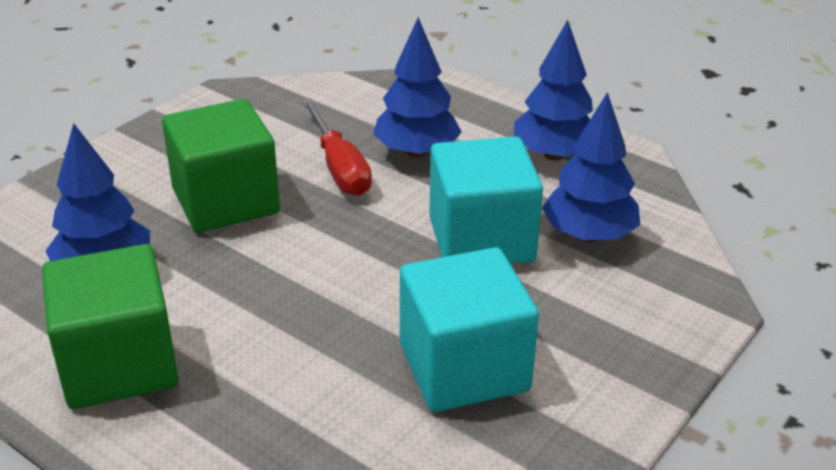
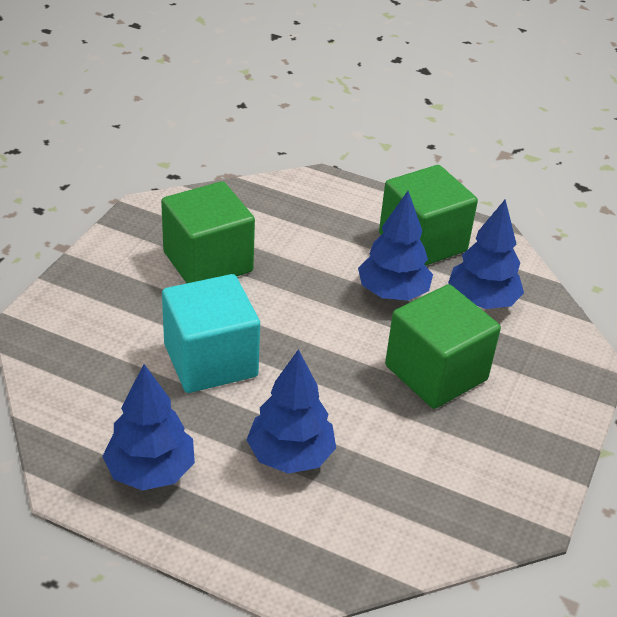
camera: 165 degrees right, 5 degrees up
red screwdriver [302,99,372,196] -> none
turquoise cube [400,247,539,412] -> green cube [161,181,255,283]
blue tree [542,92,640,242] -> blue tree moved to [358,191,433,301]

